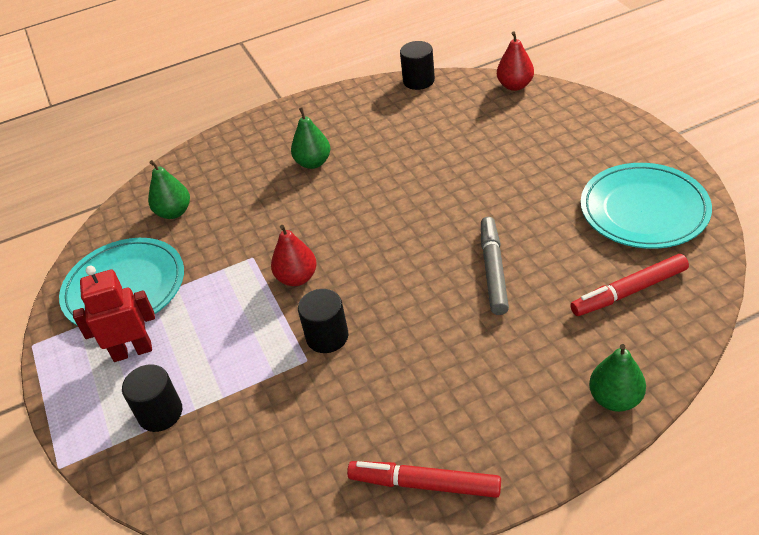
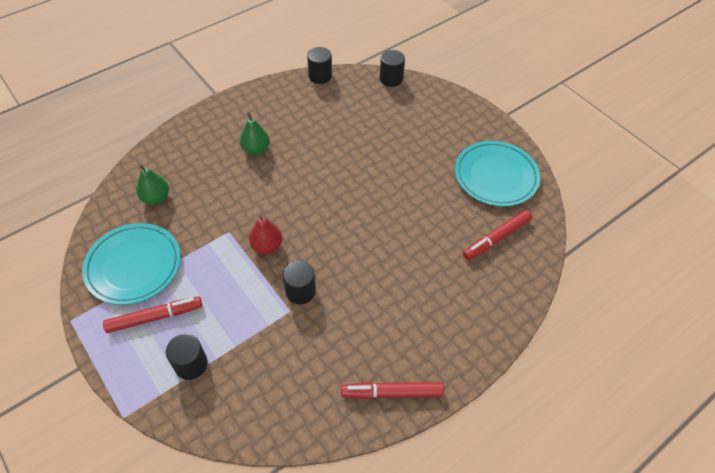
camera: 20 degrees left, 10 degrees up
red robot [73,266,155,362] -> red marker [103,296,202,333]
grey marker [481,217,509,315] -> none
red pear [497,31,534,91] -> black cylinder [380,50,405,87]
green pear [589,344,646,412] -> none

